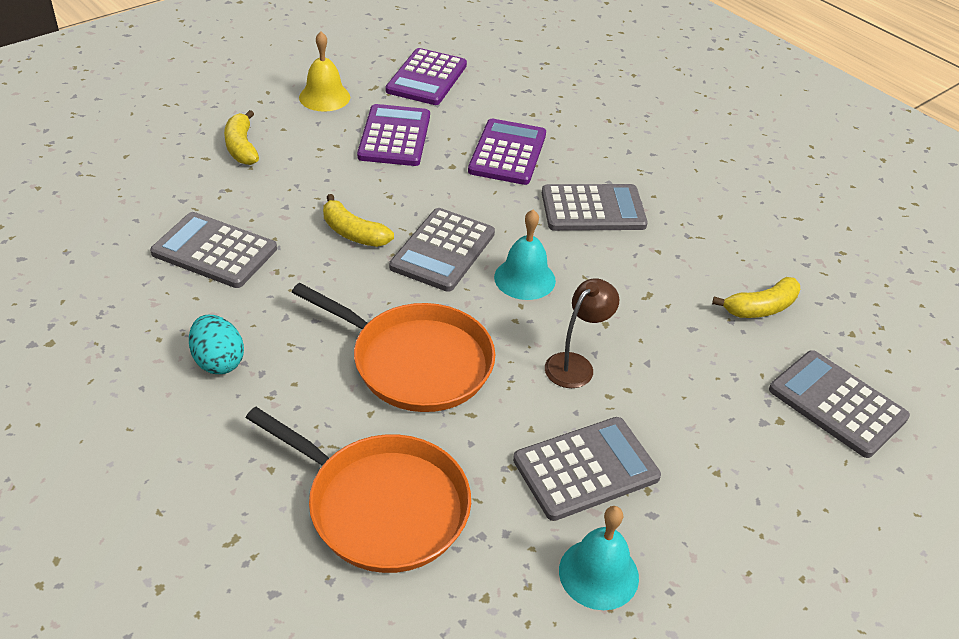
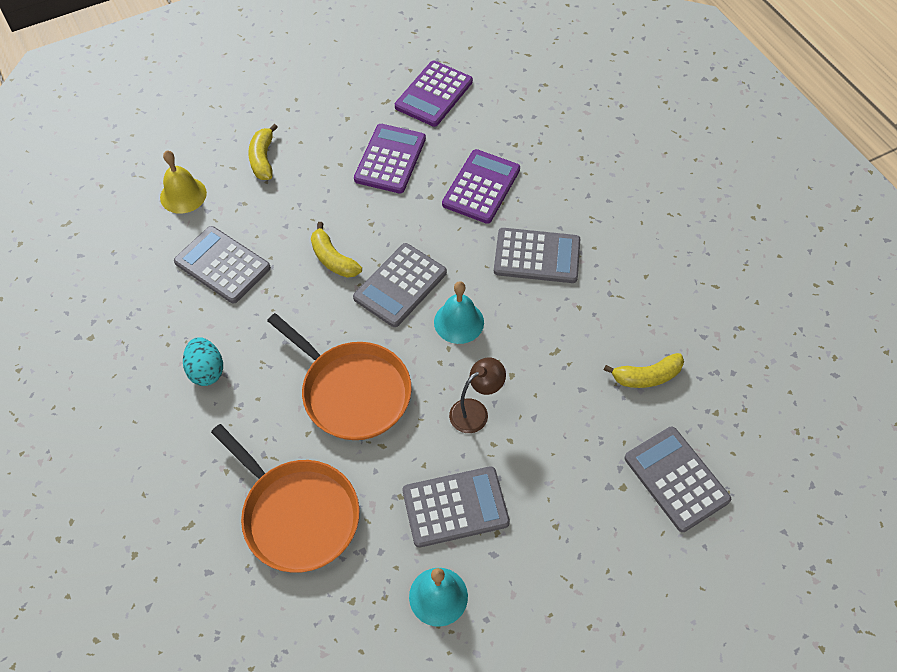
camera: 15 degrees right, 15 degrees up
yellow bell [299,31,350,112] -> yellow bell moved to [160,150,207,214]

